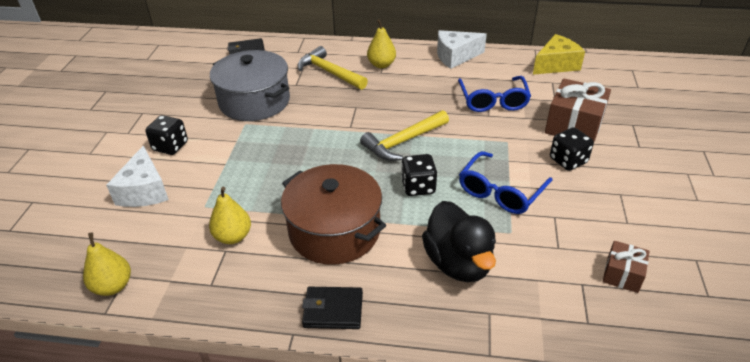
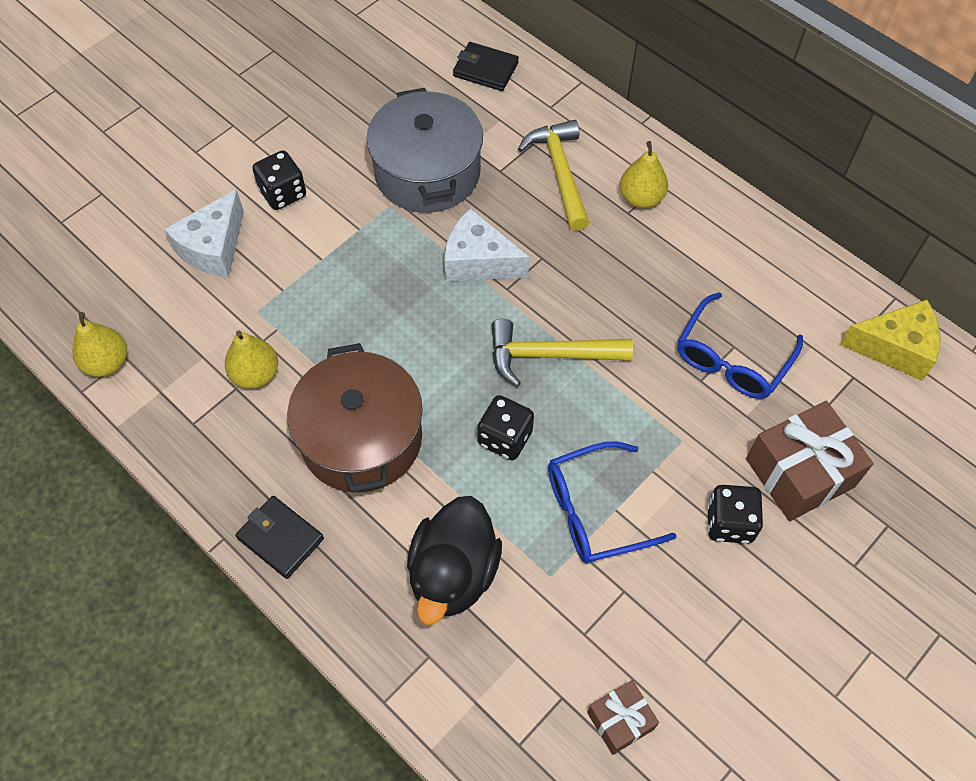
camera: 35 degrees right, 20 degrees up
white cheese [437,30,487,69] -> white cheese moved to [444,208,529,282]

